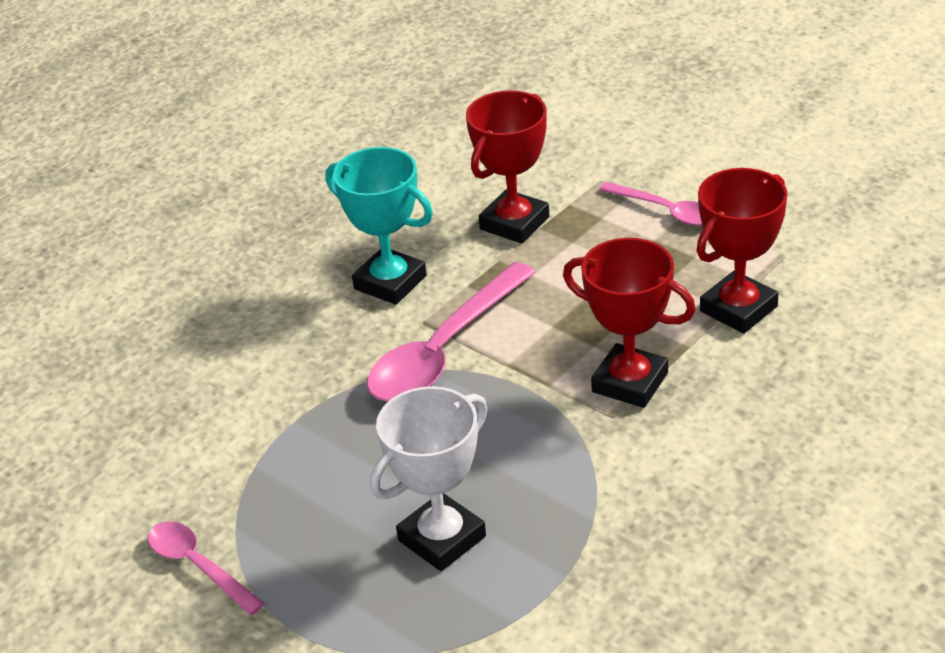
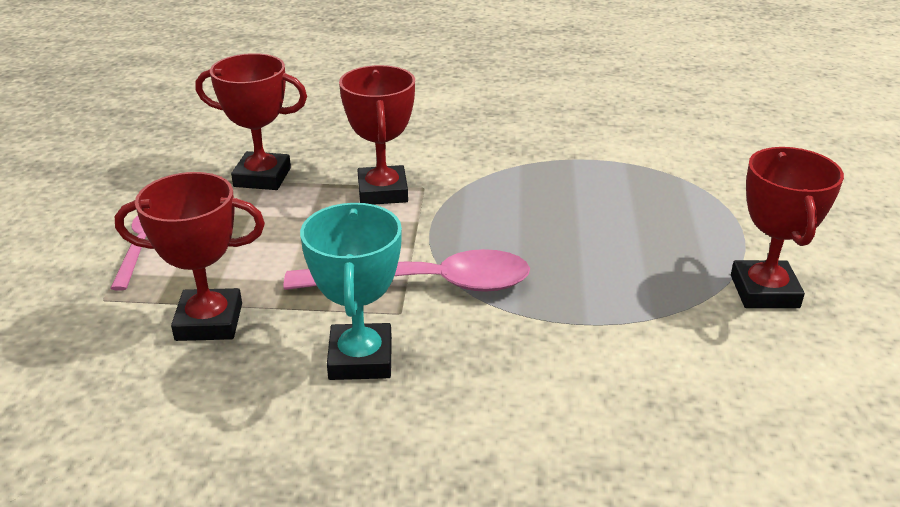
camera: 130 degrees left, 5 degrees down
pink spoon [148,521,265,615] -> red trophy [731,147,844,308]
white trophy [370,386,488,571] -> none

